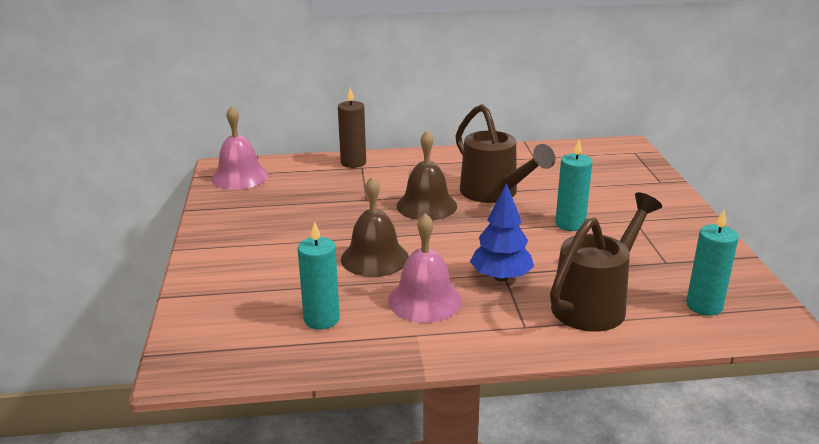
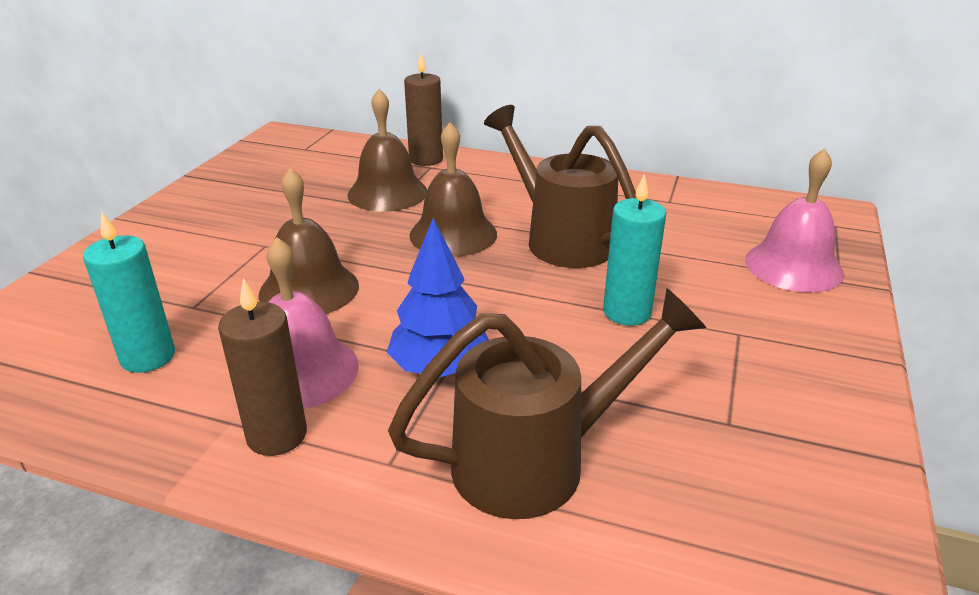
camera: 25 degrees right, 5 degrees up
pink bell [211,106,269,190] -> pink bell moved to [745,148,844,293]
brown watering can [455,104,556,203] -> brown watering can turned 150 degrees clockwise [484,105,636,268]
turquoise candle [686,210,739,316] -> none
none -> brown candle [218,278,307,456]
none -> brown bell [347,89,427,212]

